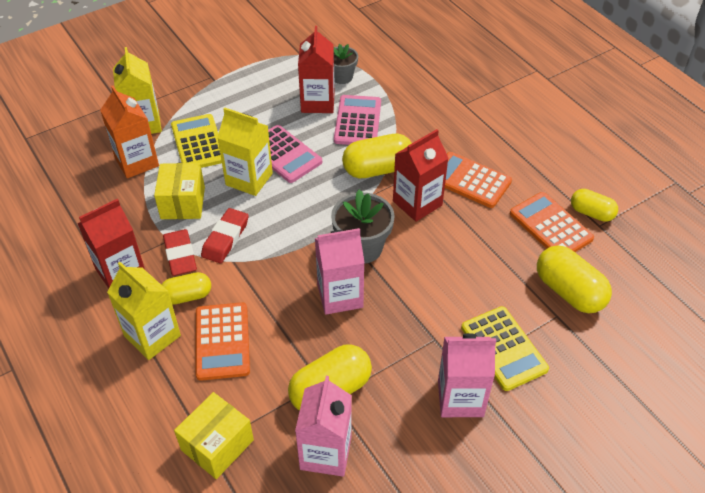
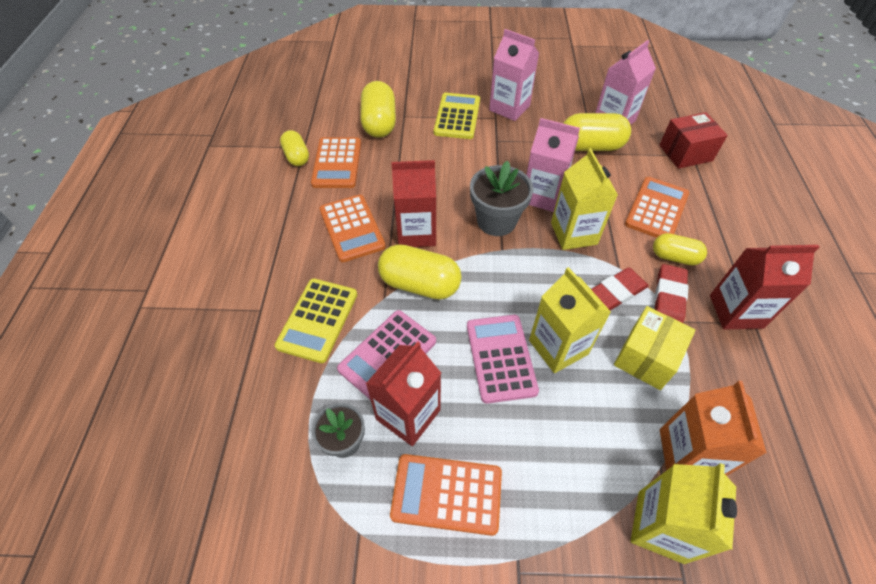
camera: 145 degrees left, 5 degrees up
yellow carton [107,262,181,360] -> yellow carton moved to [551,148,618,250]
yellow calculator [171,114,222,168] -> yellow calculator moved to [275,278,357,363]
yellow box [174,392,254,479] -> red box [659,112,728,169]
none -> orange calculator [390,454,502,536]

